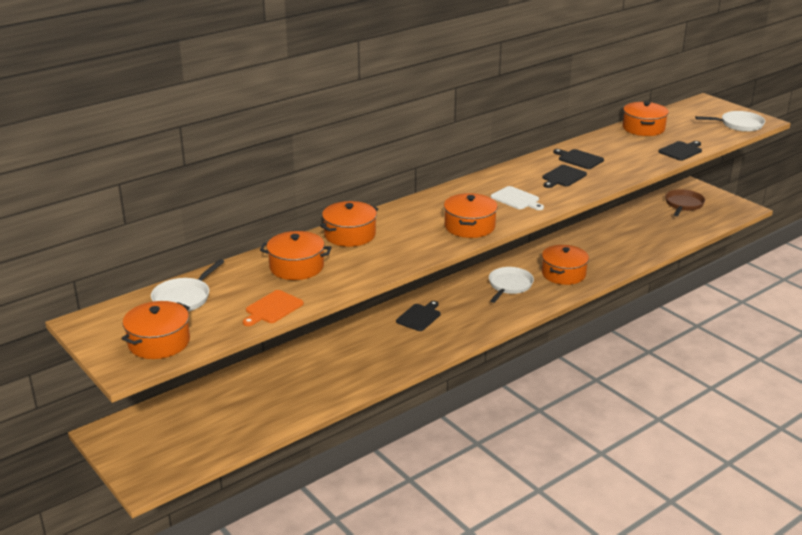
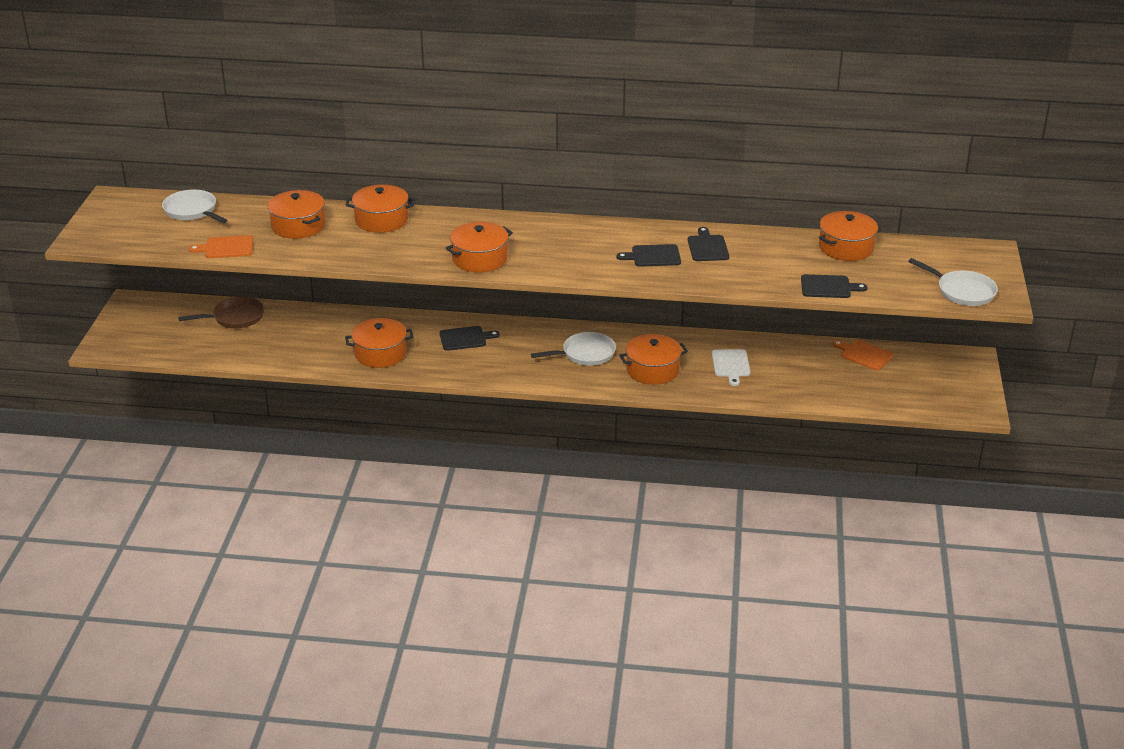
camera: 45 degrees right, 5 degrees up
orange pot [121,301,190,359] -> orange pot moved to [345,318,413,368]
white pan [151,259,225,311] -> white pan turned 60 degrees clockwise [162,190,227,223]
white cutting board [491,186,544,210] -> white cutting board moved to [712,349,750,386]
brown pan [665,189,705,216] -> brown pan moved to [178,297,264,328]
none -> orange cutting board [833,340,893,370]

